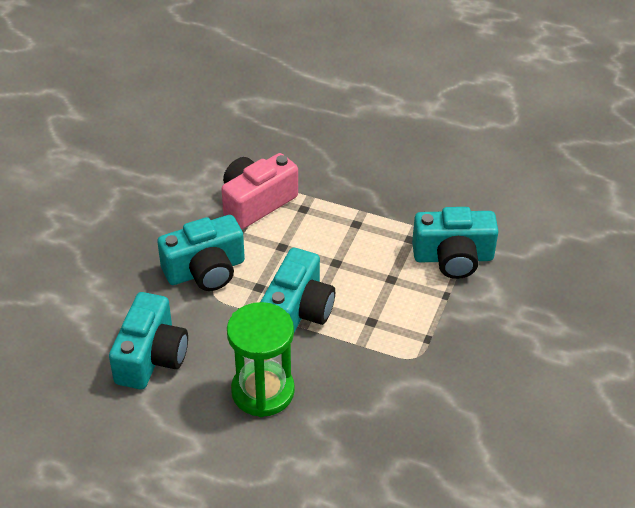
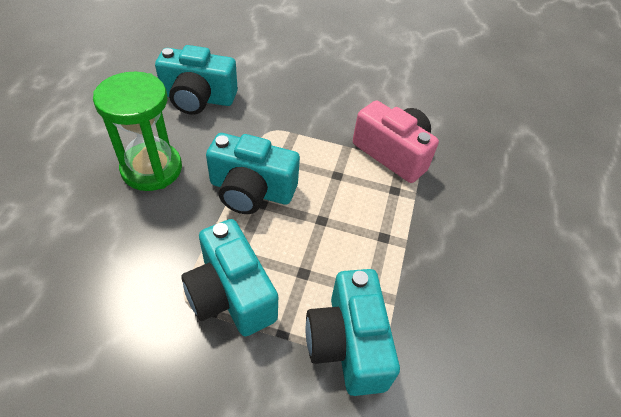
camera: 80 degrees right, 5 degrees up
turquoise camera [157,215,245,291] -> turquoise camera moved to [181,219,278,336]

